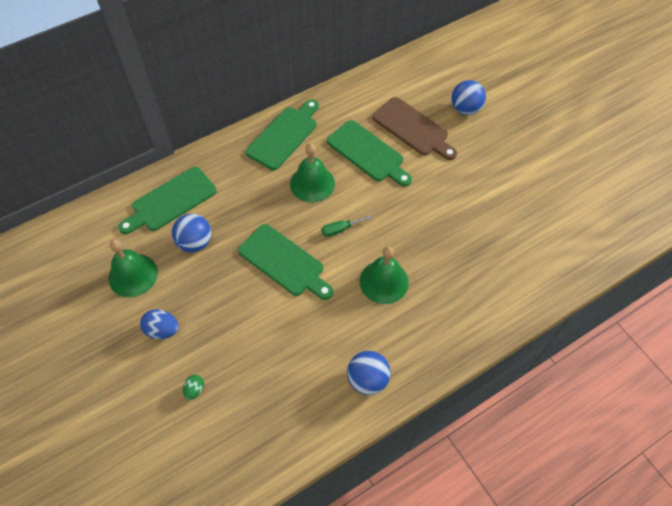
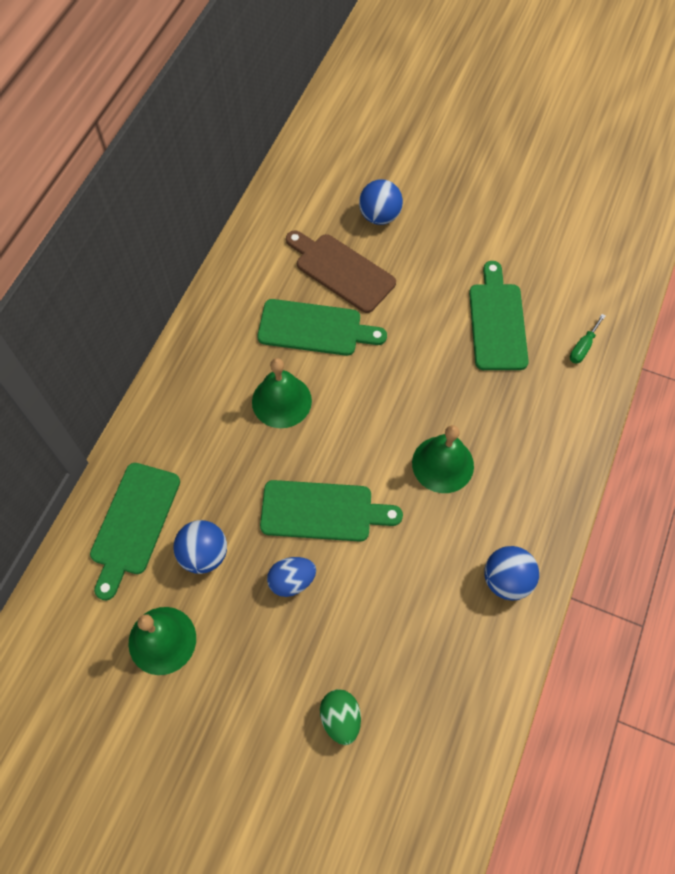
camera: 35 degrees left, 5 degrees up
blue egg [140,309,179,339] -> blue egg moved to [267,557,316,597]
green egg [183,375,204,400] -> green egg [320,689,361,745], size x1.58
green cutting board [246,99,319,170] -> green cutting board moved to [469,261,529,370]
green screwdriver [321,215,371,237] -> green screwdriver moved to [570,314,606,364]
brown cutting board [372,97,457,160] -> brown cutting board turned 150 degrees counterclockwise [286,230,396,313]

